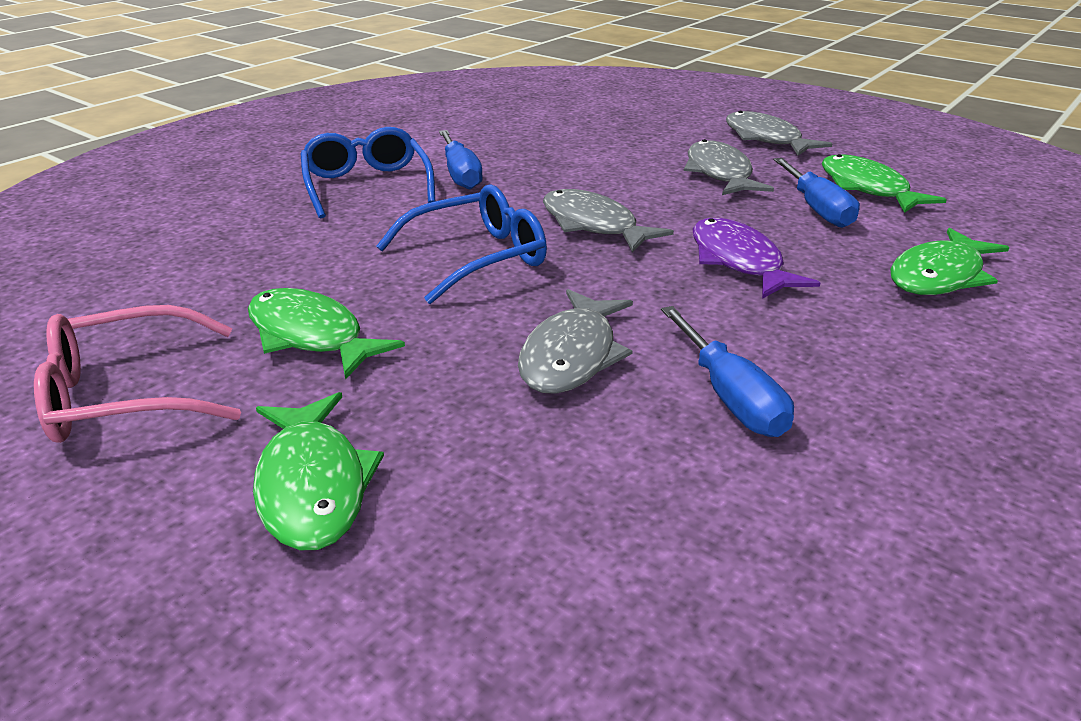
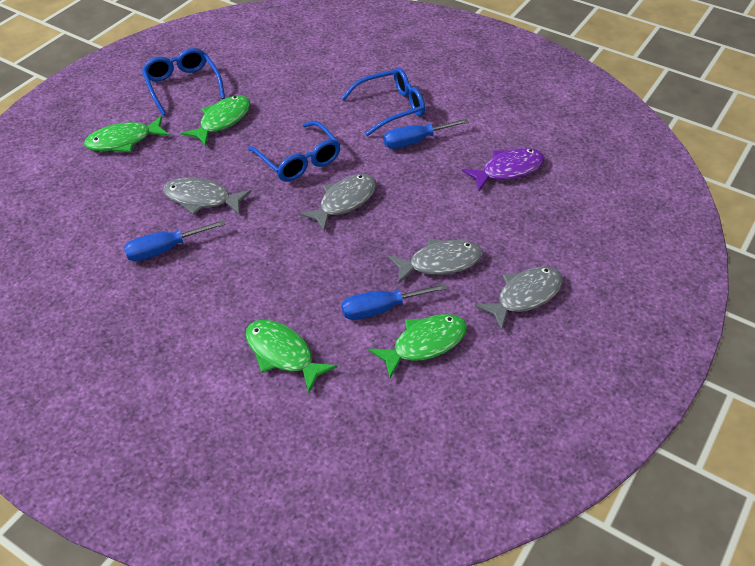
camera: 85 degrees right, 15 degrees up
pink glasses [34,305,241,443] -> blue glasses [142,48,225,116]
purple fish [693,218,820,299] -> purple fish moved to [462,148,545,191]

